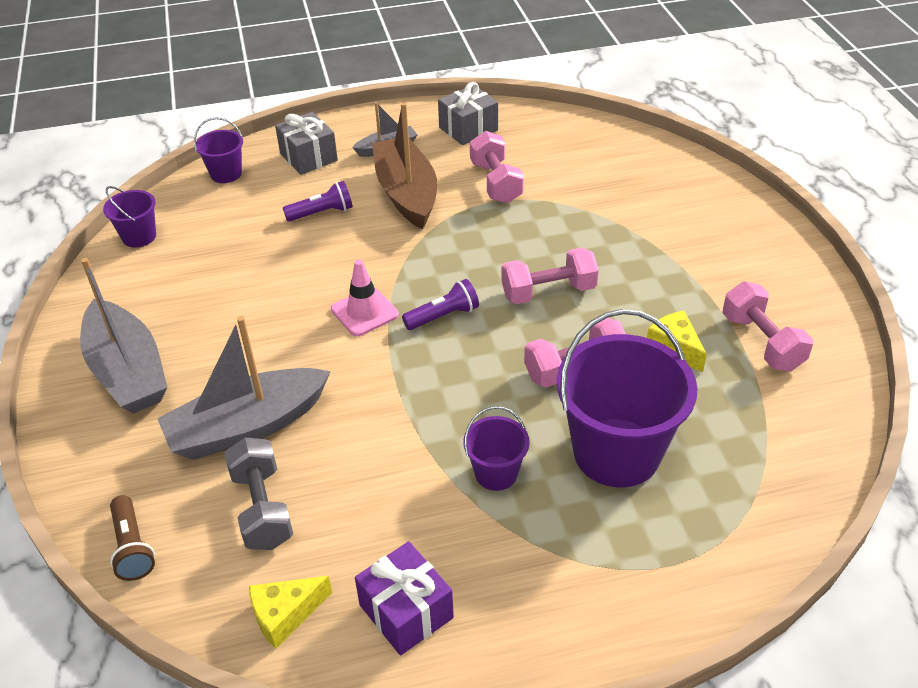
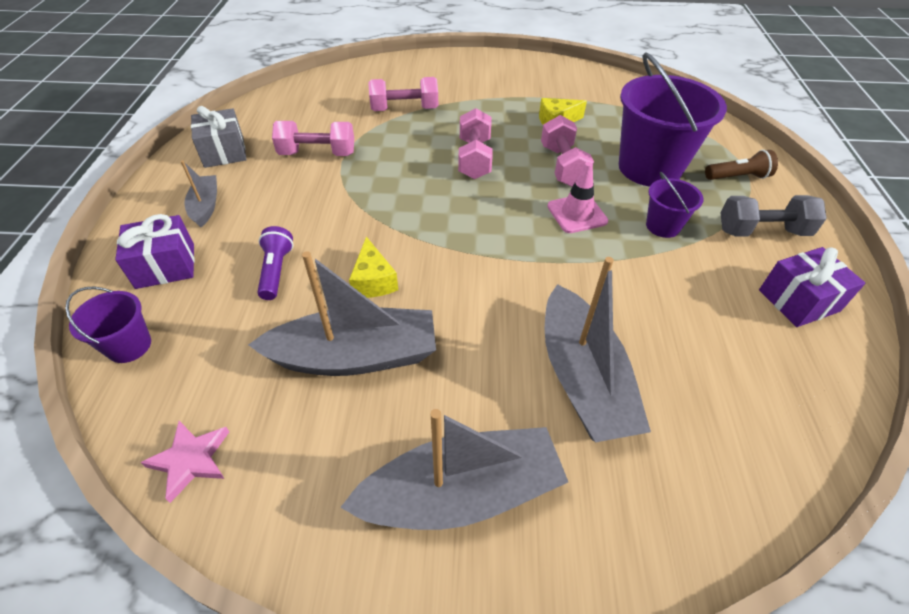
camera: 75 degrees left, 5 degrees up
purple bucket [103,186,156,248] -> pink star [140,421,229,503]
brown flashlight [110,495,155,581] -> brown flashlight moved to [705,150,778,180]
grey dumbbell [225,437,293,550] -> grey dumbbell moved to [721,195,827,237]
yellow cheese [249,576,332,649] -> yellow cheese moved to [349,237,398,298]
grey gift [275,112,338,175] -> purple gift [115,214,194,289]
pink traffic cone [331,260,399,336] -> pink traffic cone moved to [547,162,608,233]
brown boat [372,103,437,229] -> none
purple flashlight [402,279,479,330] -> none
pink dumbbell [723,281,813,371] -> pink dumbbell moved to [368,77,438,111]
none -> grey boat [248,251,436,376]

